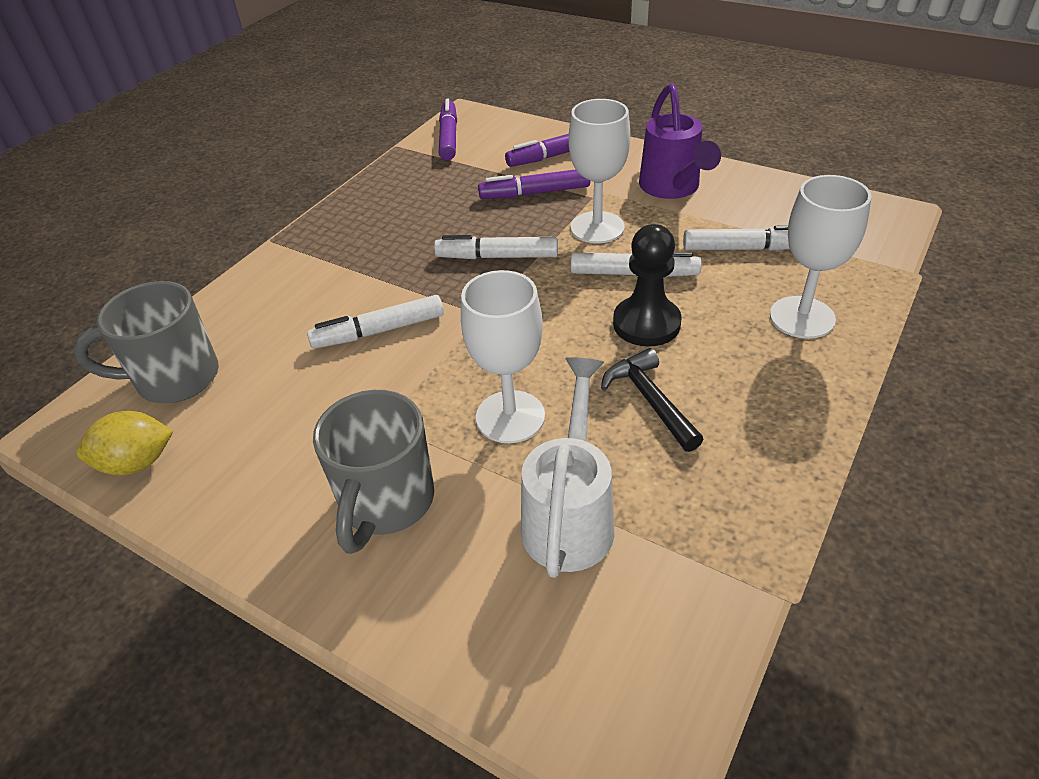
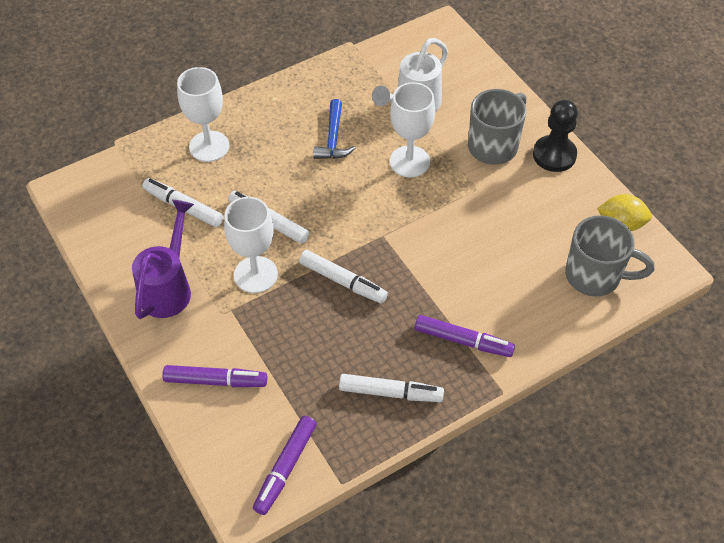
camera: 155 degrees left, 10 degrees up
white marker [307,295,444,349] -> white marker moved to [339,374,444,402]
purple marker [478,169,590,199] -> purple marker moved to [415,315,515,357]
black hammer [601,348,704,452] -> blue hammer [313,99,356,159]
black pawn [613,224,682,347] -> black pawn moved to [533,100,578,172]

